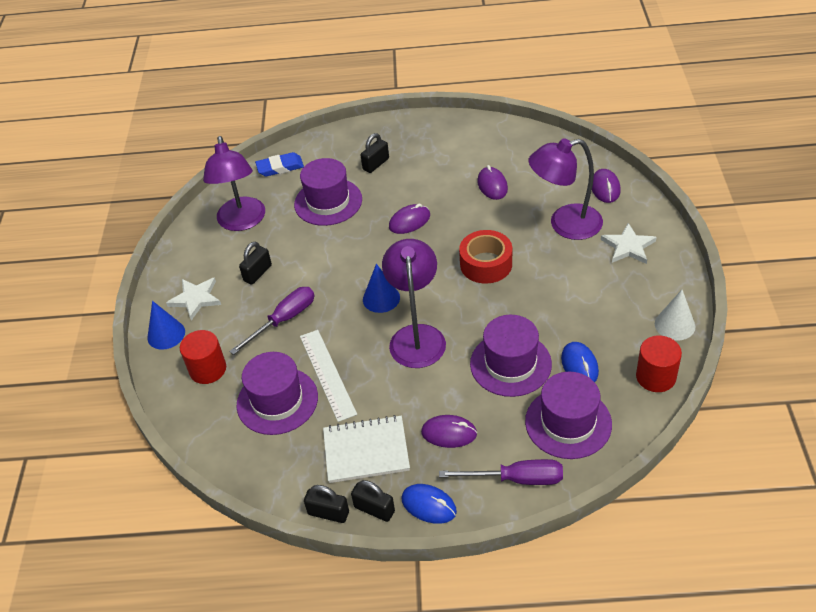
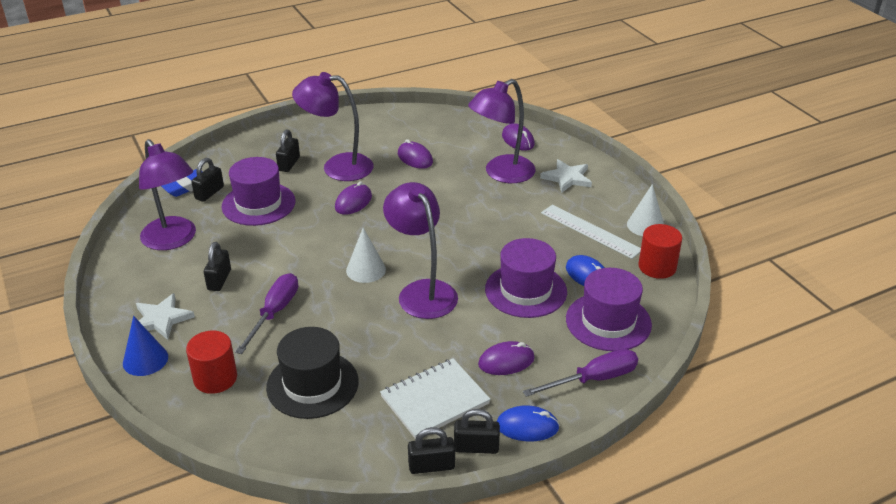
camera: 30 degrees left, 10 degrees down
purple hat [237,352,318,435] -> black hat [266,327,359,419]
white ruler [300,330,357,422] -> white ruler moved to [541,205,641,259]
blue cone [363,264,400,313] -> white cone [346,228,386,283]
red tape [459,230,512,284] -> none
none -> black padlock [191,158,224,202]
none -> purple lamp [292,72,374,181]

